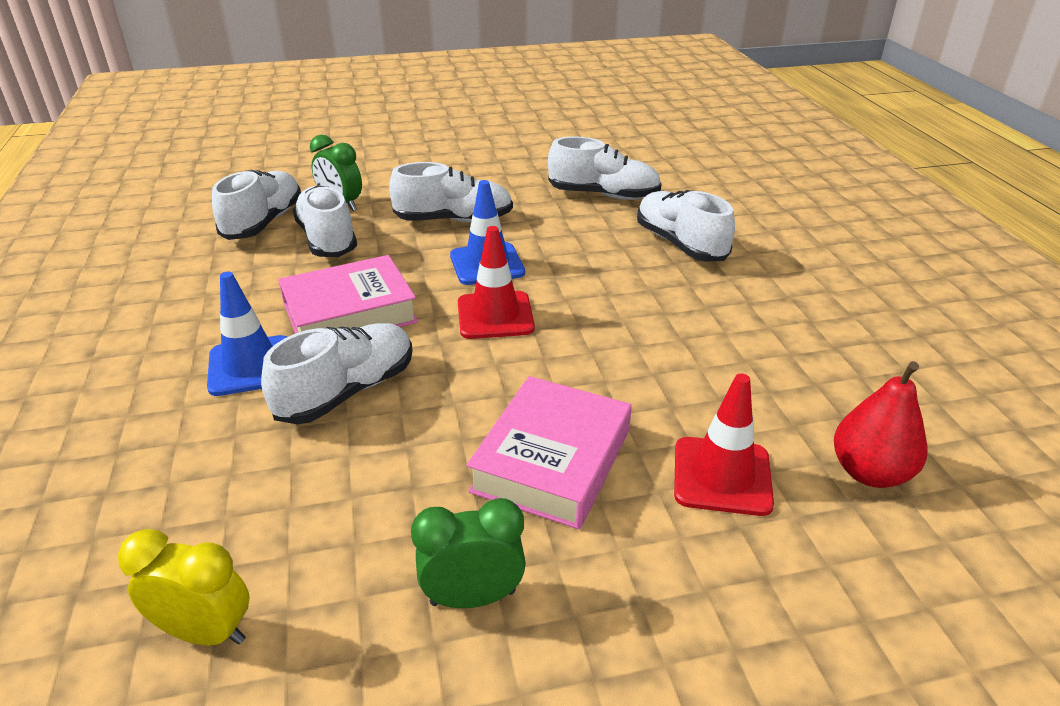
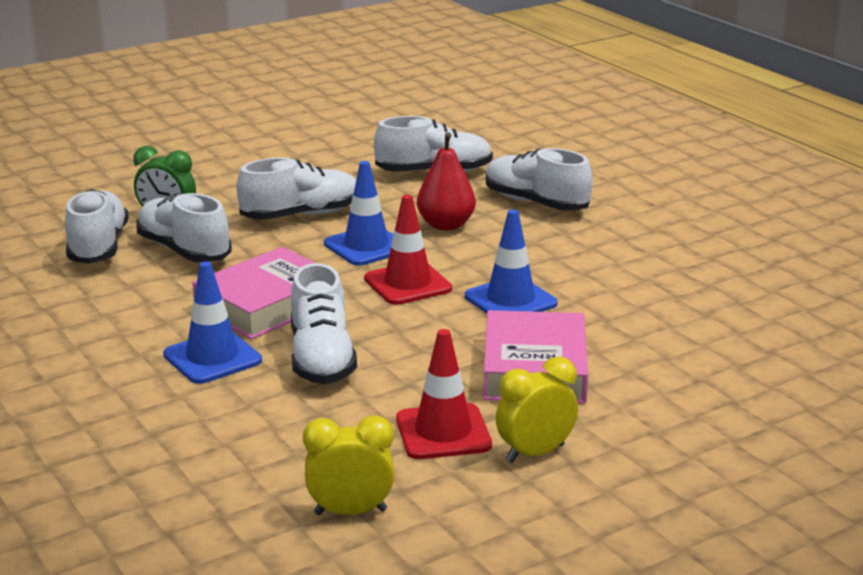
camera: 20 degrees left, 10 degrees down
white shoe [261,323,413,424] -> white shoe turned 150 degrees clockwise [291,263,357,384]
green clock [411,498,526,608] -> yellow clock [496,357,578,463]
red traffic cone [674,374,774,516] -> red traffic cone moved to [396,329,492,459]
red pear [834,361,928,488] -> red pear moved to [417,132,476,231]
none -> blue traffic cone [465,209,558,314]

